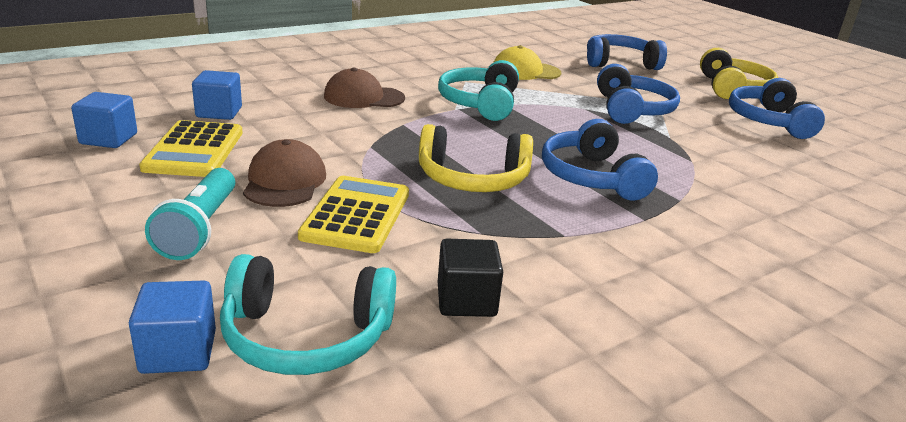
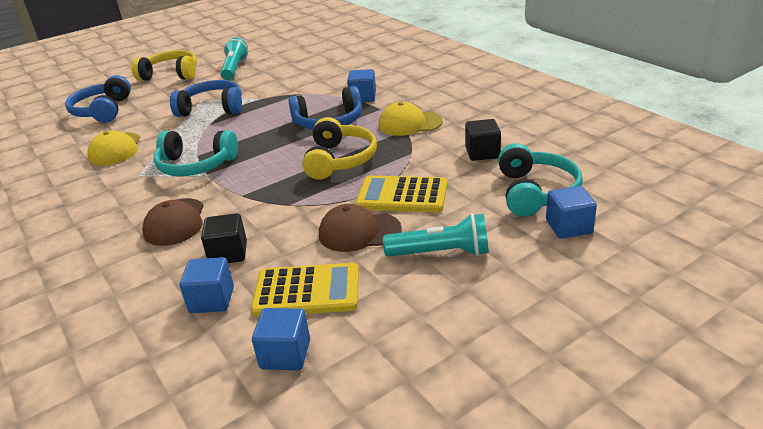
camera: 85 degrees left, 5 degrees up
blue headphones [729,78,825,139] -> turquoise flashlight [220,37,248,80]
none -> black cube [201,213,247,263]
none -> blue cube [347,69,376,102]
none -> yellow cap [378,102,443,136]

